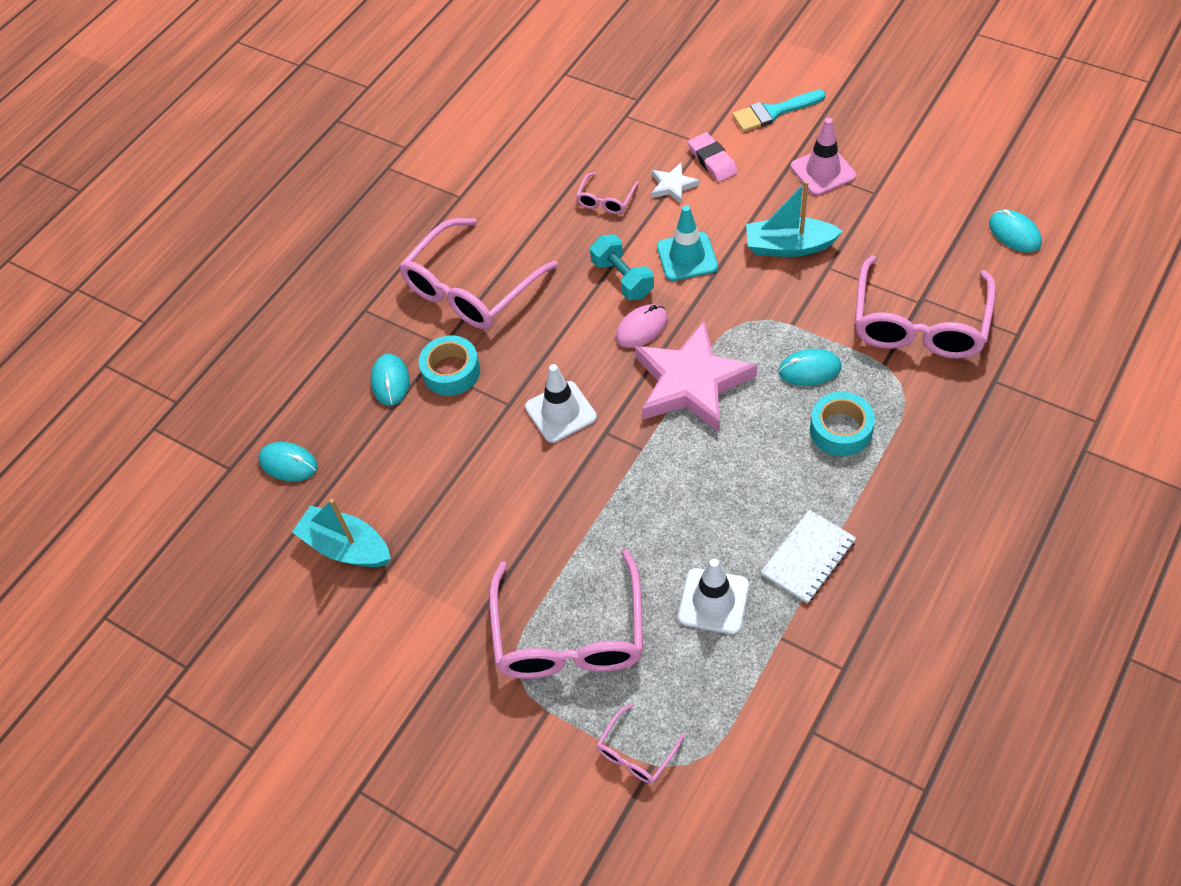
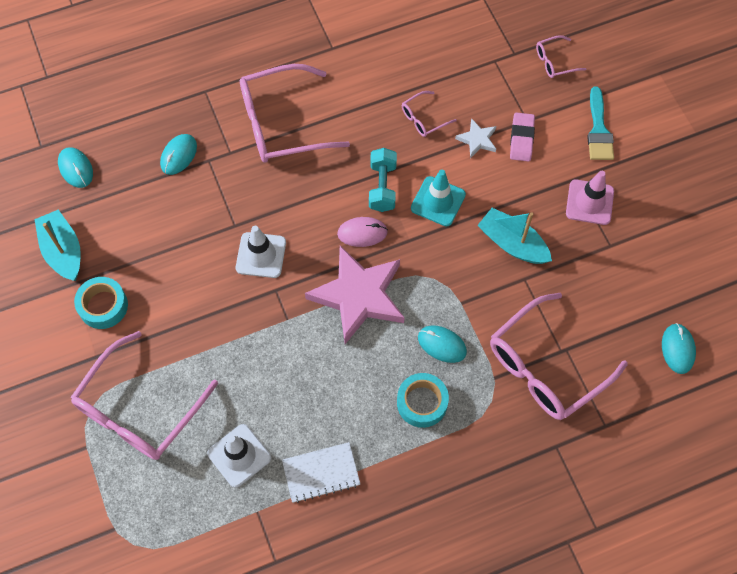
camera: 30 degrees right, 10 degrees up
turquoise tape [419,335,480,396] -> turquoise tape moved to [74,277,128,329]
pink glasses [597,703,685,784] -> pink glasses moved to [536,35,586,78]
turquoise brush [732,90,826,132] -> turquoise brush turned 105 degrees counterclockwise [587,87,614,160]

